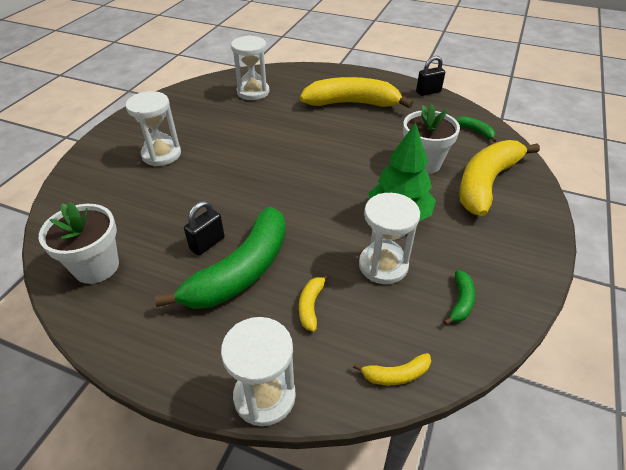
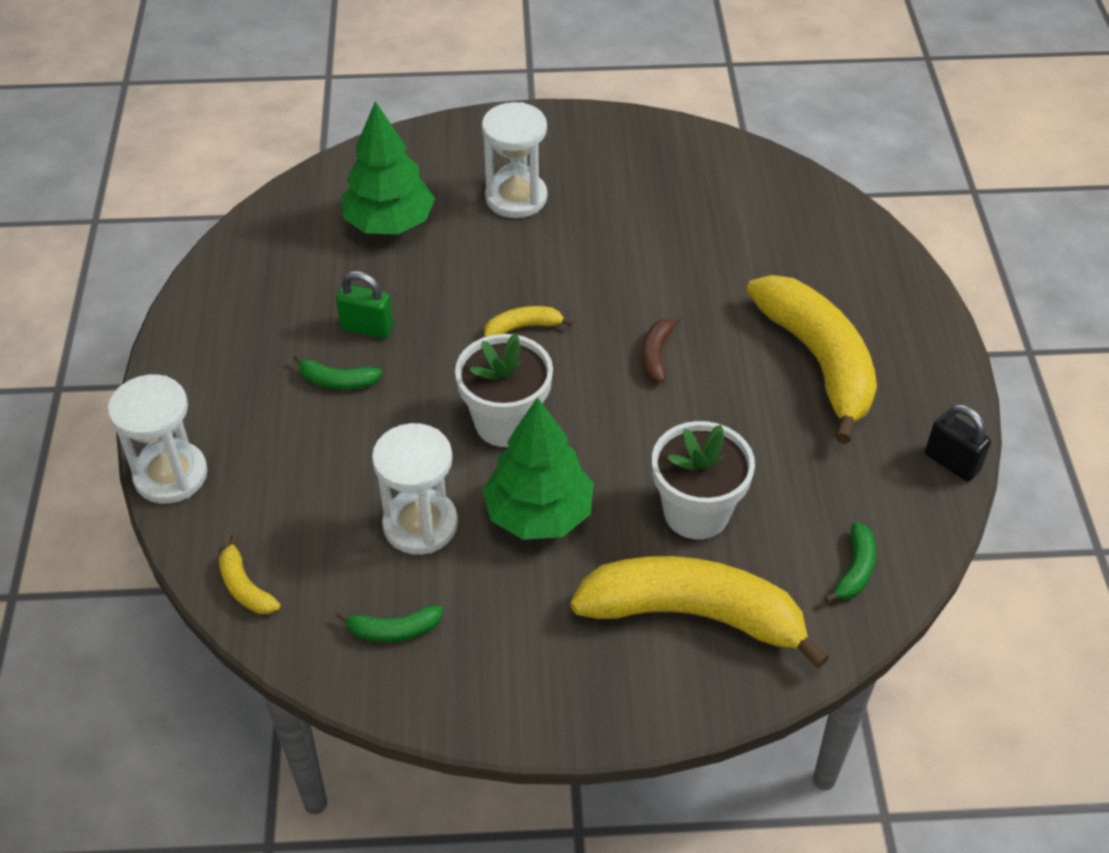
camera: 65 degrees right, 5 degrees up
white flower pot [39,202,119,284] -> white flower pot moved to [455,334,553,447]
green banana [155,207,286,309] -> green banana [293,354,382,390], size x0.41
black padlock [184,201,225,256] -> green padlock [336,271,394,338]
white hourglass [231,35,270,100] -> none
yellow banana [299,274,331,332] -> yellow banana moved to [484,306,573,337]
none -> green tree [341,101,435,234]
none -> brown banana [642,315,682,383]

